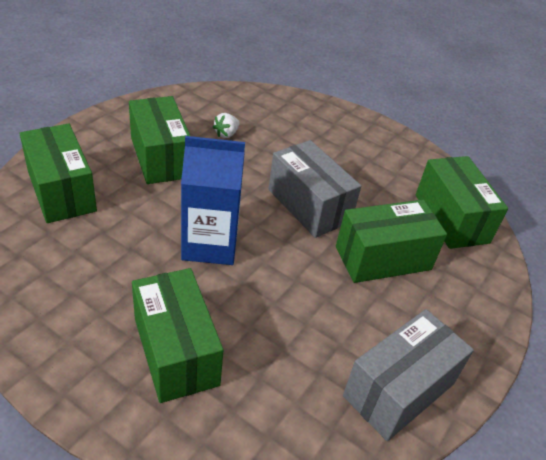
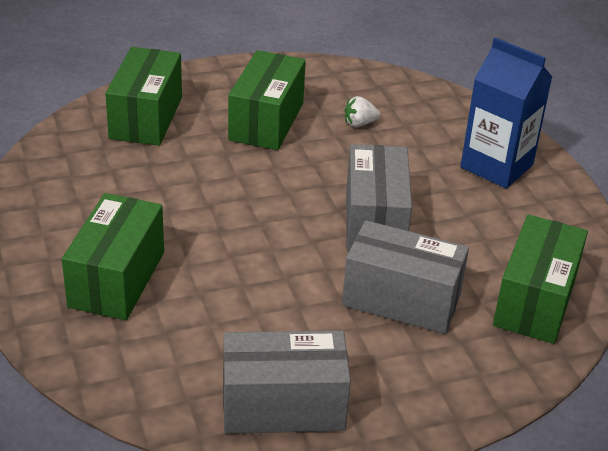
camera: 40 degrees right, 5 degrees down
blue carton [181,136,245,265] -> blue carton moved to [460,38,552,189]
green box [336,200,447,283] -> grey box [342,220,469,334]

